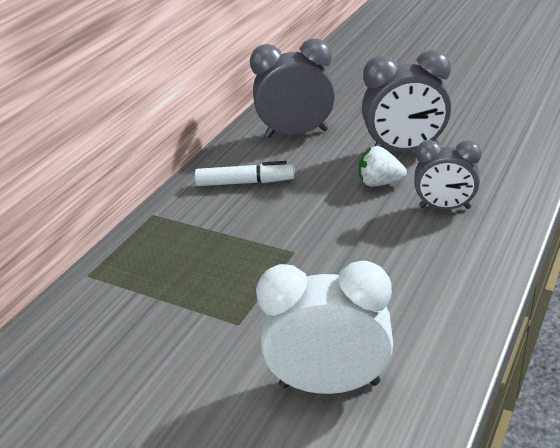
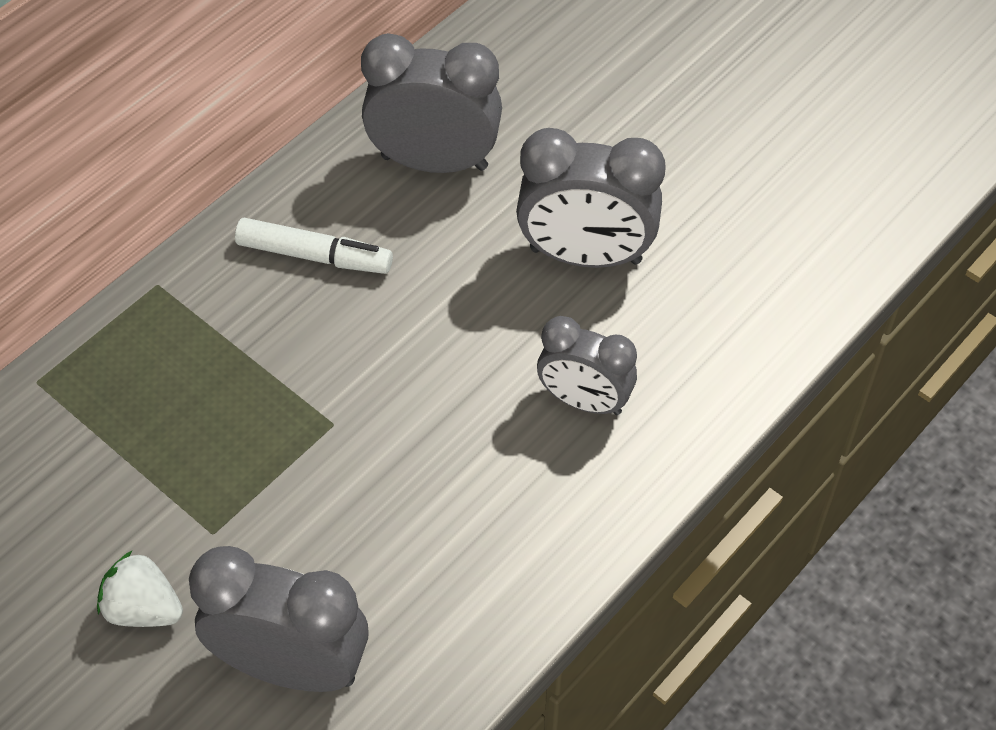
camera: 10 degrees right, 20 degrees up
white clock [256,261,393,394] -> grey clock [189,546,369,692]
white strawberry [359,146,407,187] -> white strawberry moved to [97,550,183,627]

